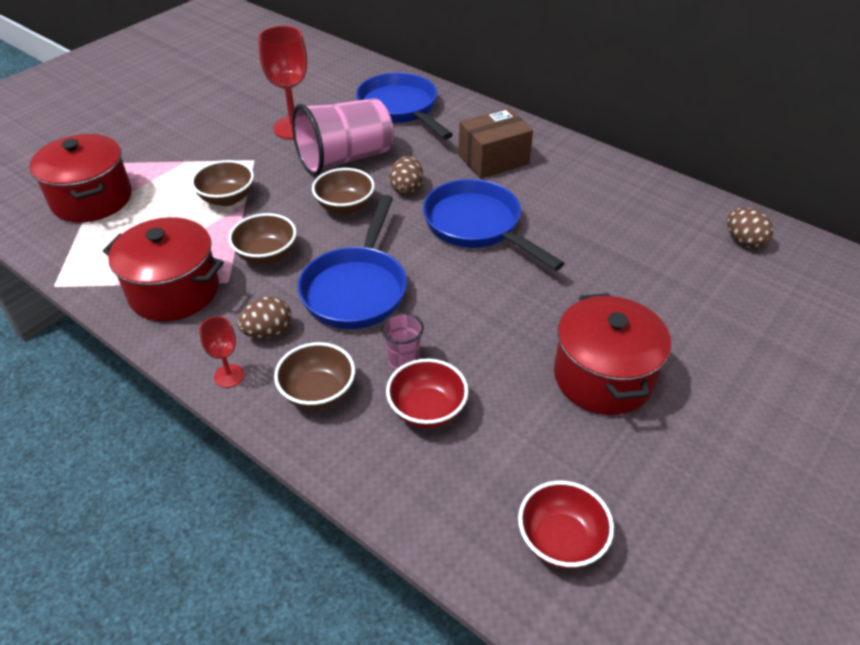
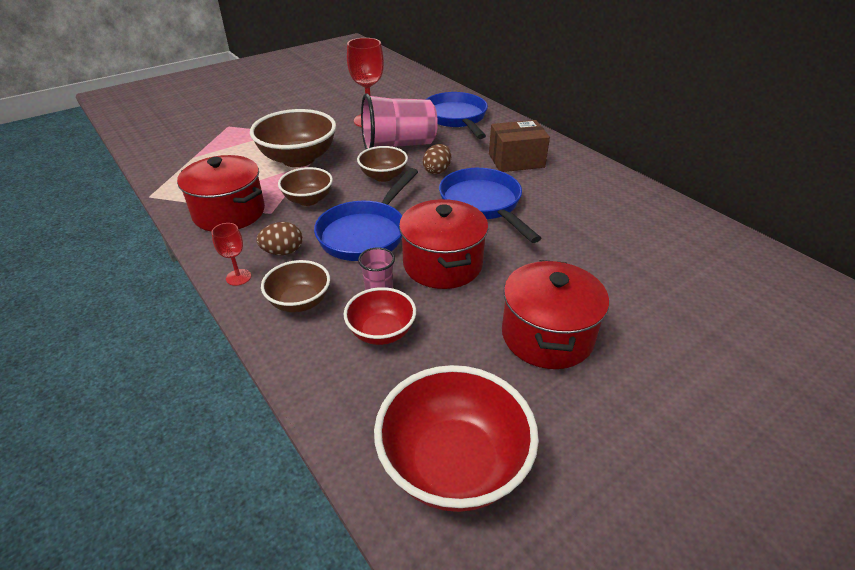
camera: 15 degrees right, 5 degrees down
red pot [30,134,132,222] -> red pot moved to [399,199,488,289]
brown bowl [191,160,254,206] -> brown bowl [250,109,336,167], size x1.73
red bowl [518,481,614,569] -> red bowl [374,365,539,512], size x1.73
brown egg [727,208,773,248] -> none

